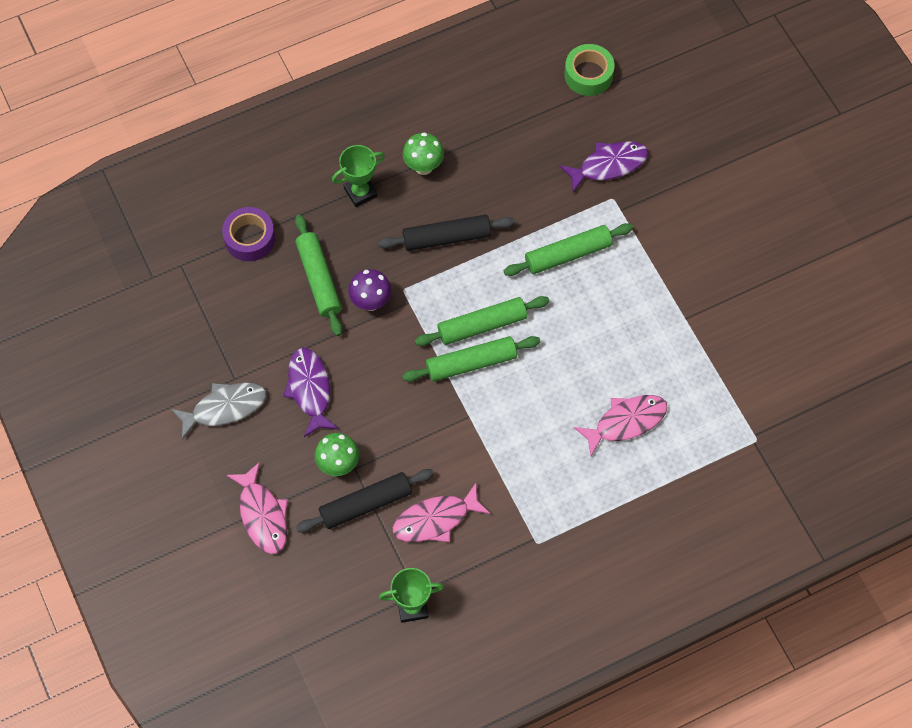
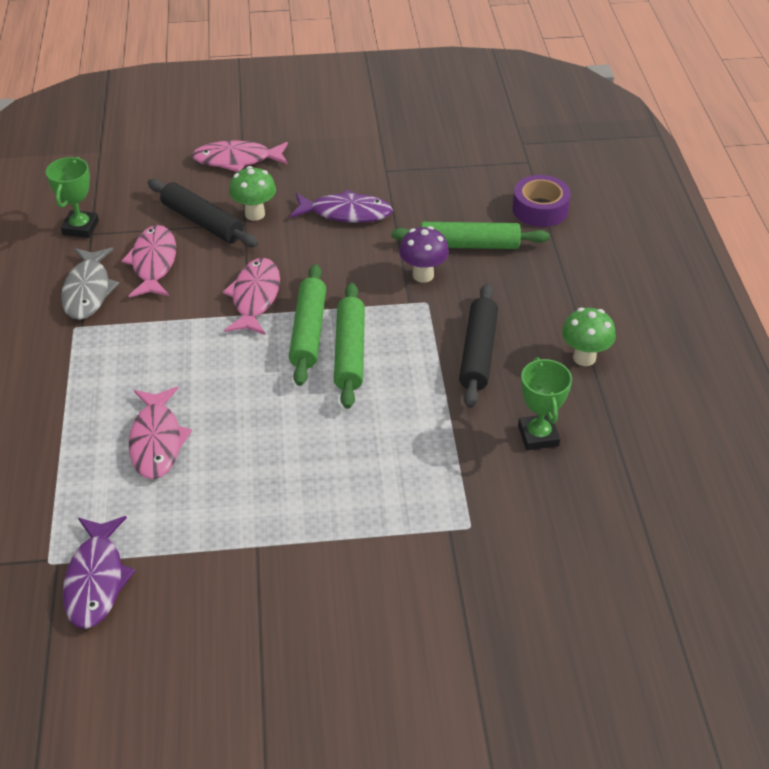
camera: 110 degrees right, 20 degrees down
grey fish [171,383,267,440] -> grey fish moved to [61,247,120,320]
black rolling pin [296,469,434,532] -> black rolling pin turned 45 degrees counterclockwise [148,179,258,247]
green trophy [332,145,385,207] -> green trophy moved to [518,357,572,450]
green rolling pin [504,223,633,276] -> none
purple fish [559,141,649,193] -> purple fish moved to [63,516,135,629]
green tape [564,44,615,96] -> none
none -> pink fish [223,258,280,335]

